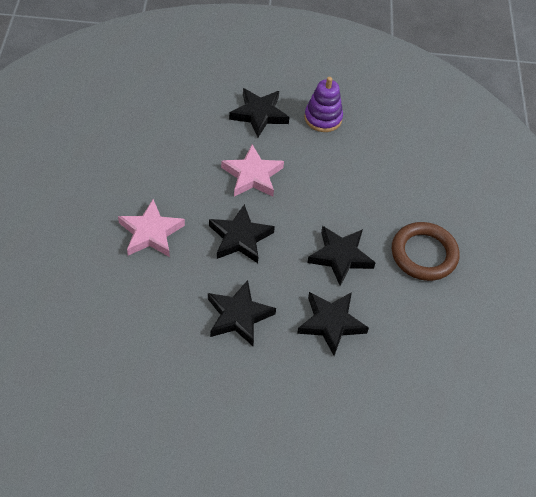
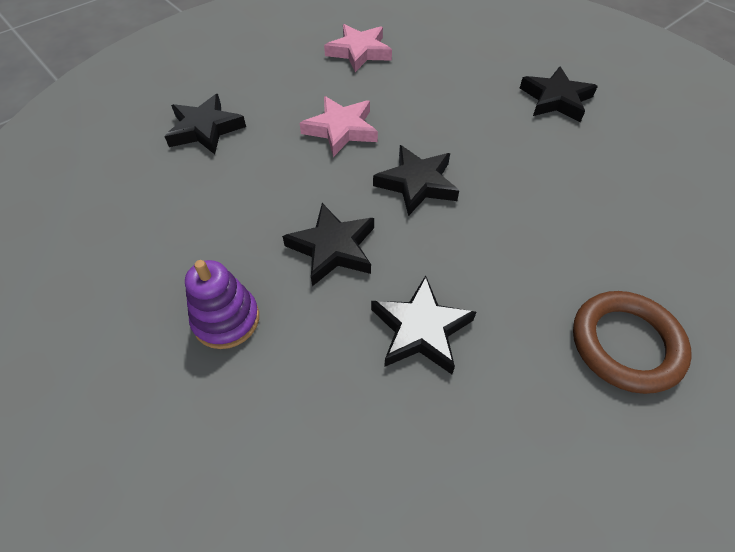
camera: 50 degrees right, 0 degrees up
pink star [221,144,284,197] -> pink star moved to [324,24,392,72]
purple stacking toy [304,77,343,132] -> purple stacking toy moved to [185,260,259,349]
black star [307,226,376,286] -> black star moved to [164,94,246,154]

